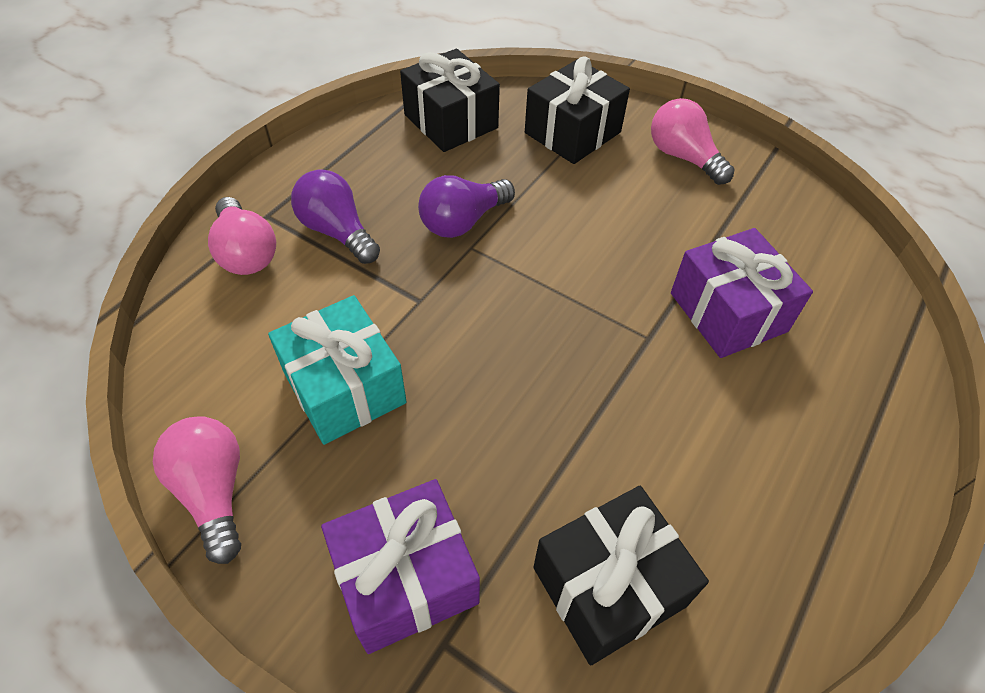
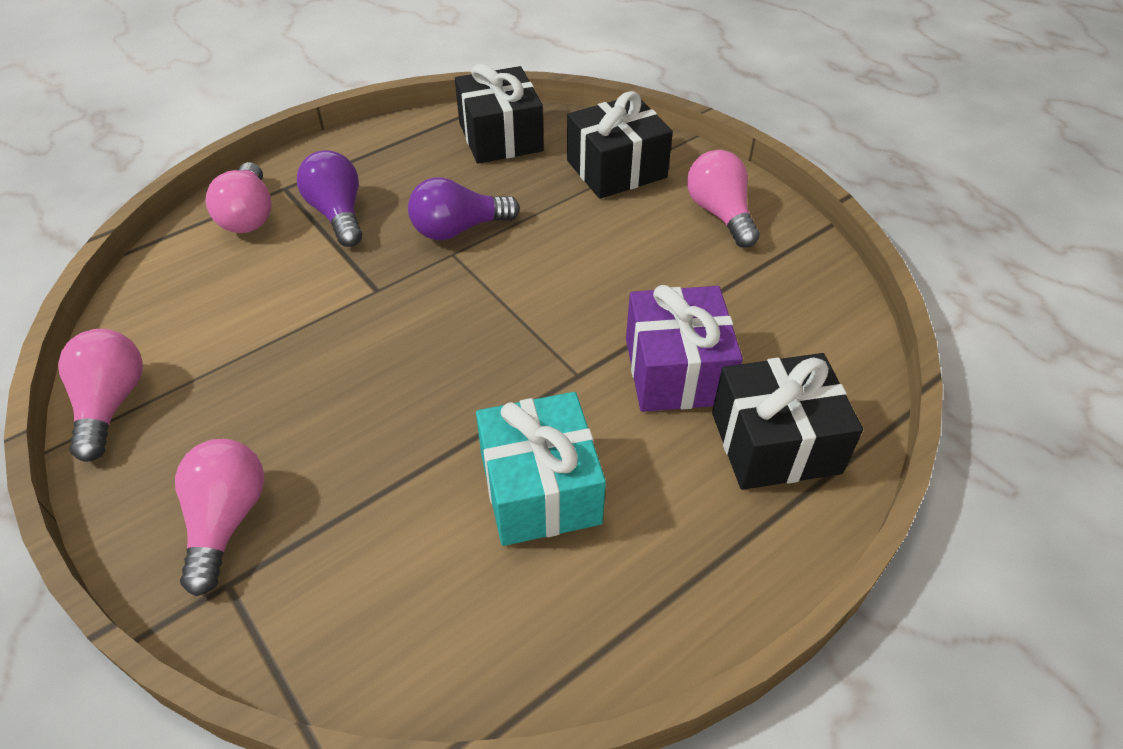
camera: 20 degrees right, 5 degrees down
turquoise gift [268,295,407,445] -> turquoise gift moved to [476,392,606,546]
purple gift [321,479,480,654] -> pink light bulb [175,439,264,596]
black gift [533,486,709,665] -> black gift moved to [712,353,863,490]

